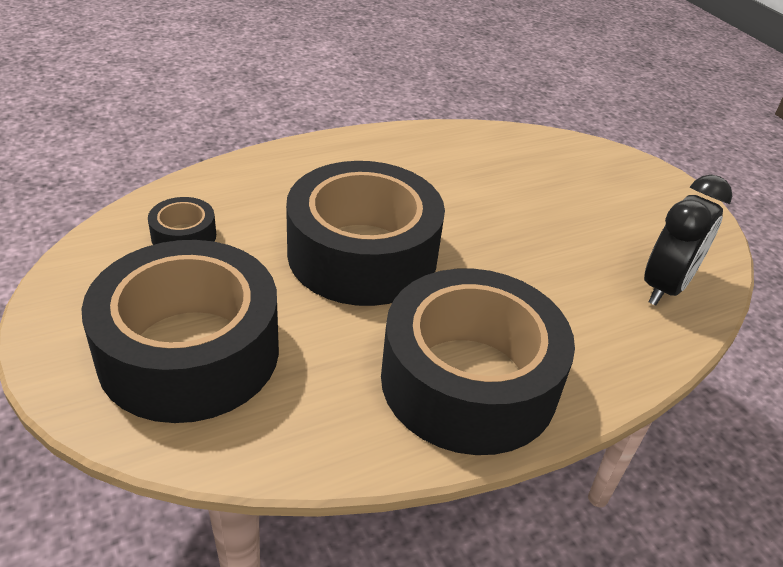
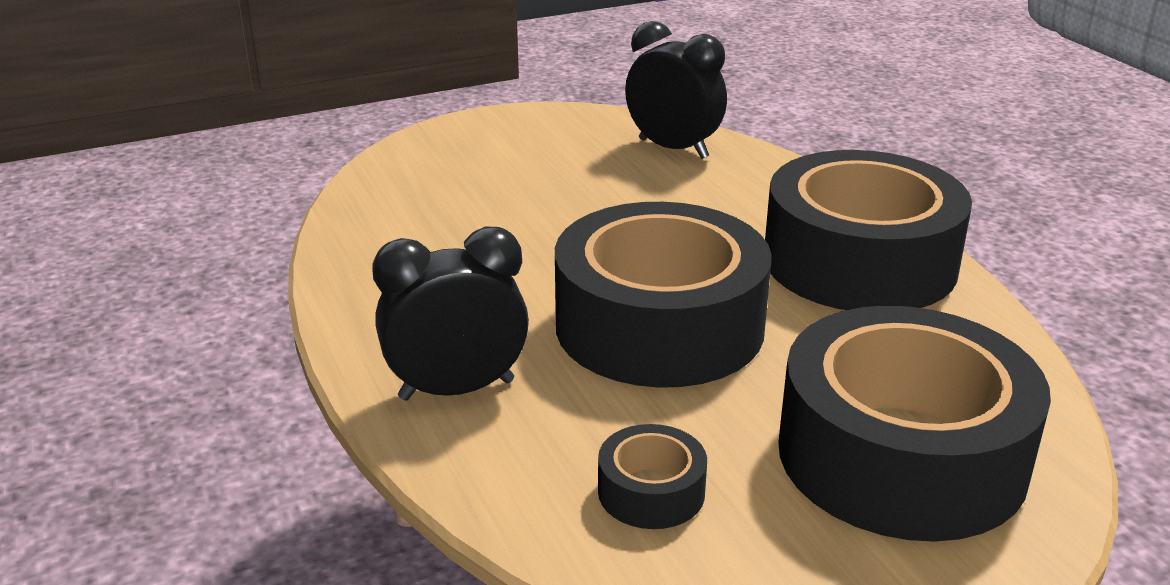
camera: 85 degrees left, 10 degrees down
none -> black clock [372,227,529,401]

